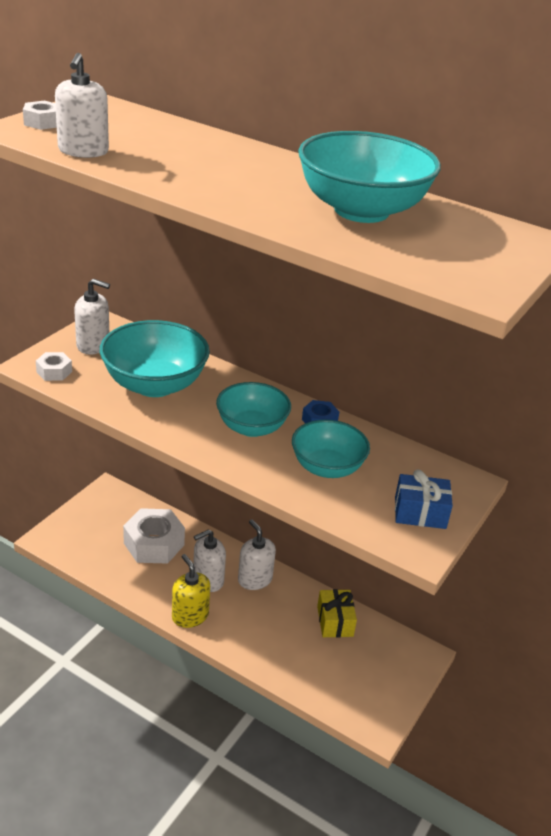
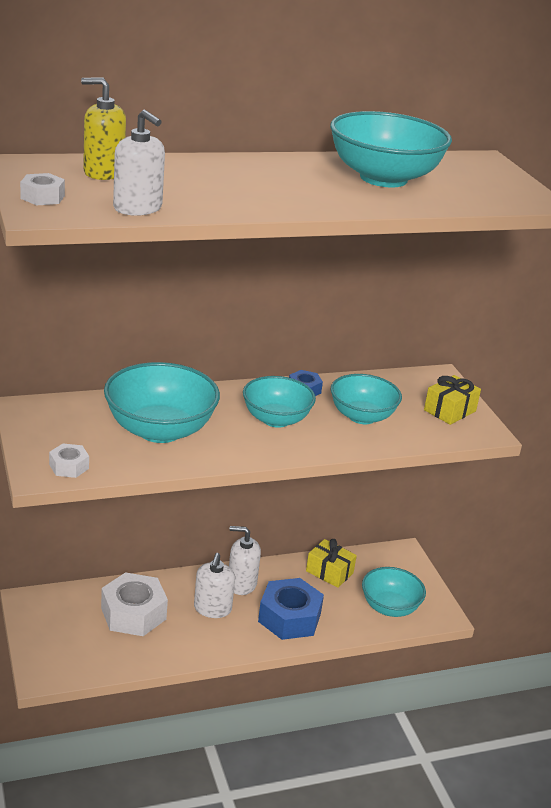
camera: 50 degrees left, 5 degrees down
white soap dispenser [74,279,110,354] -> none
yellow soap dispenser [172,554,210,628] -> yellow soap dispenser moved to [81,77,126,180]
blue gift [395,470,453,529] -> yellow gift [424,375,481,425]
none -> blue nut [258,578,324,640]
none -> turquoise bowl [362,567,426,617]

